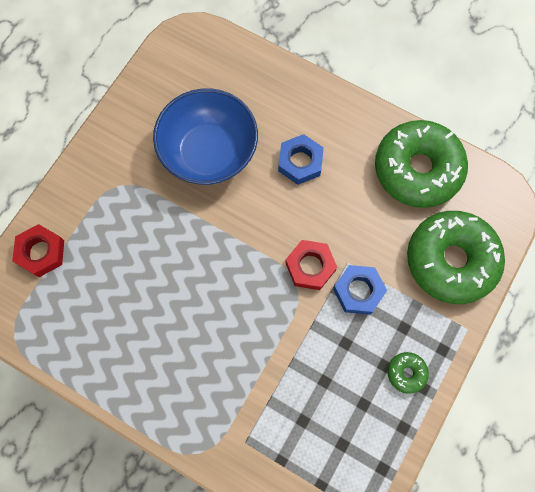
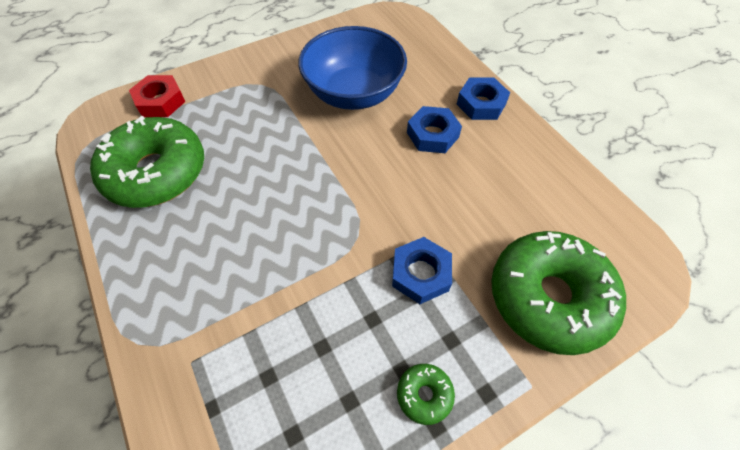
camera: 30 degrees right, 15 degrees down
red nut [285,240,337,290] -> none
green donut [375,120,468,208] -> green donut moved to [90,116,204,208]
none -> blue nut [457,78,510,120]

